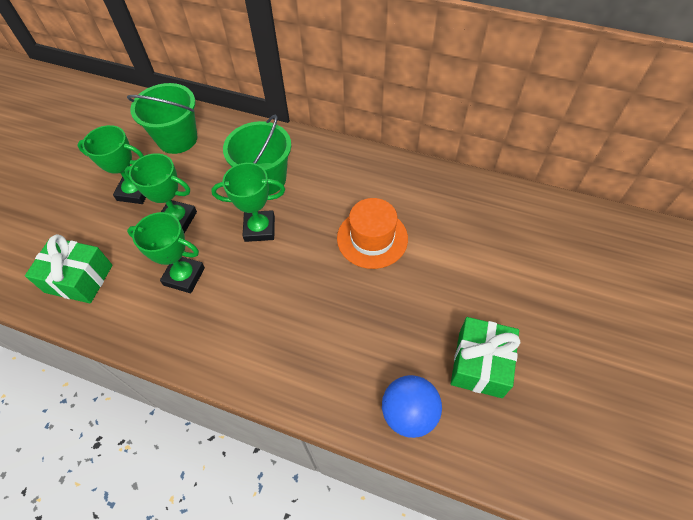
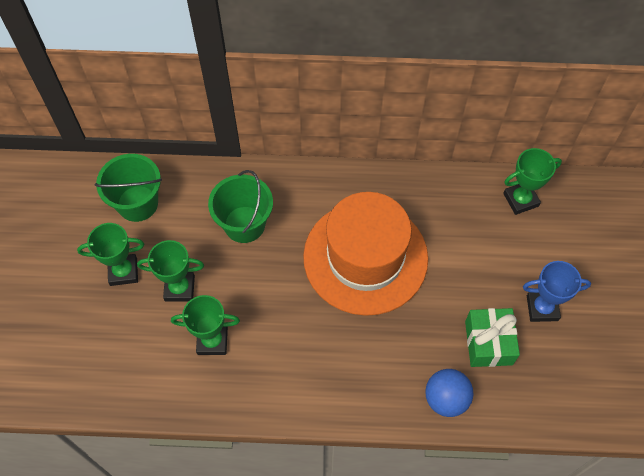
camera: 20 degrees left, 5 degrees up
green gift [25,234,113,303] -> none
green trophy [211,163,285,242] -> green trophy moved to [503,148,562,215]
orange hat [337,198,408,269] -> orange hat [303,192,428,316], size x1.91
none -> blue trophy [523,261,591,322]

